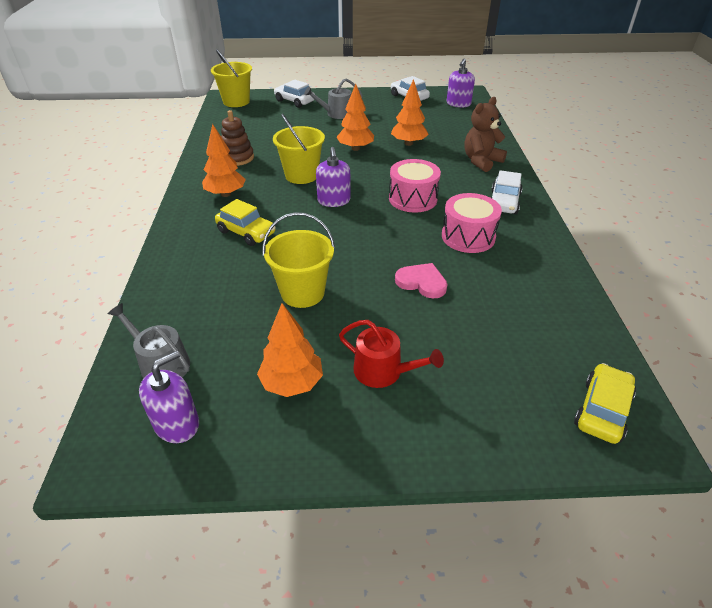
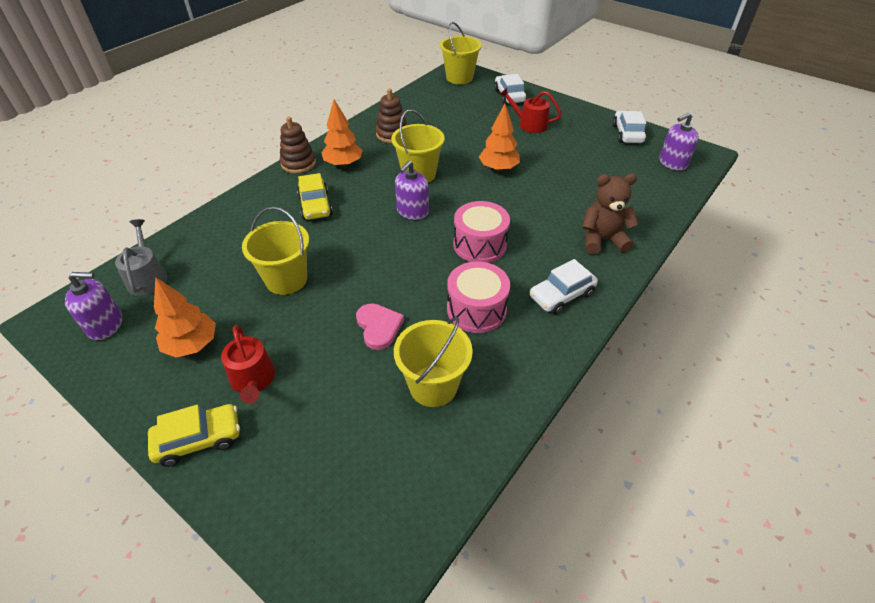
camera: 40 degrees right, 5 degrees up
grey watering can [304,78,363,119] -> red watering can [499,87,562,133]
orange tree [391,79,429,146] -> none
yellow car [574,363,636,444] -> yellow car moved to [148,404,240,467]
none -> brown stacking toy [280,117,316,174]
none -> yellow bucket [394,317,473,407]

